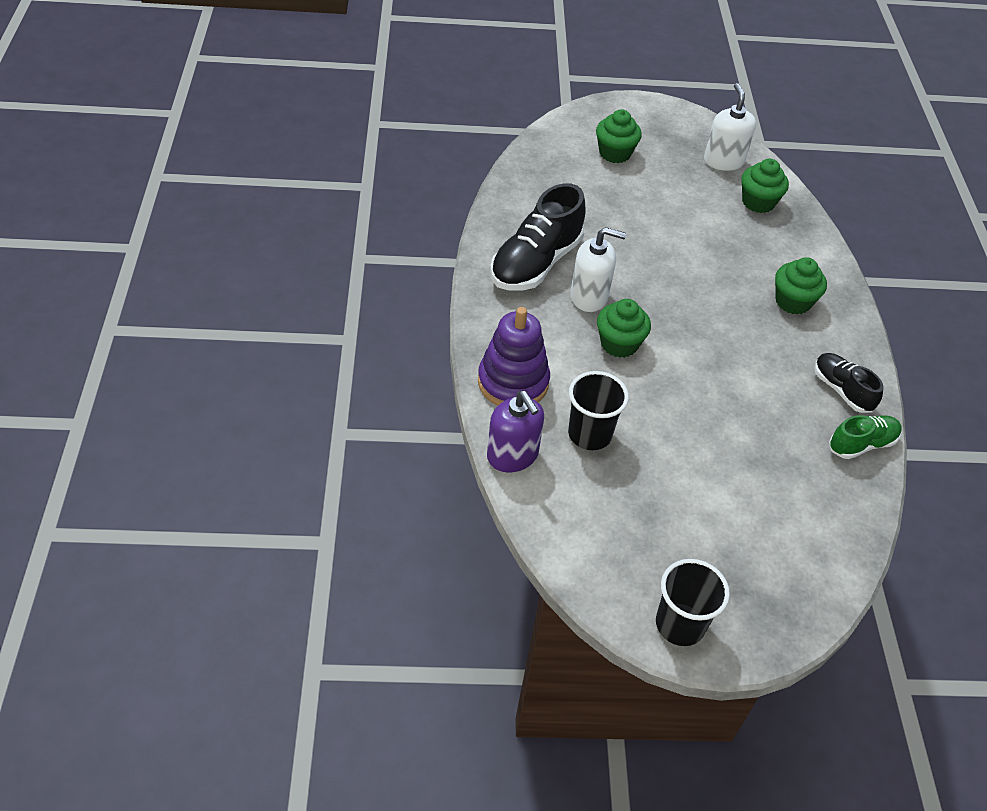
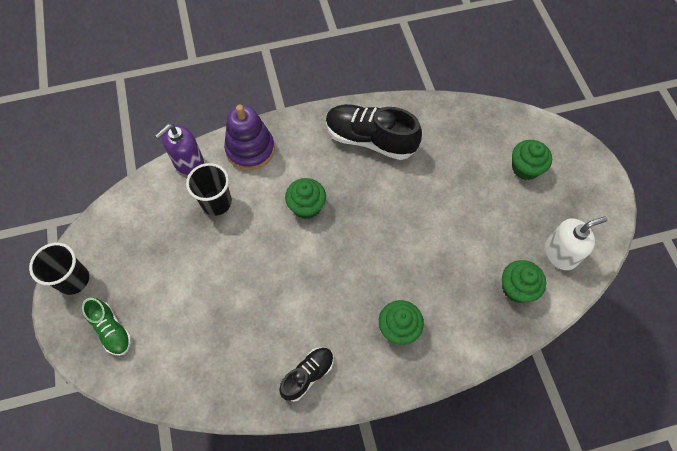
camera: 80 degrees right, 15 degrees up
white soap dispenser [571,227,626,312] -> none
green shoe [829,415,902,459] -> green shoe moved to [82,298,132,356]

